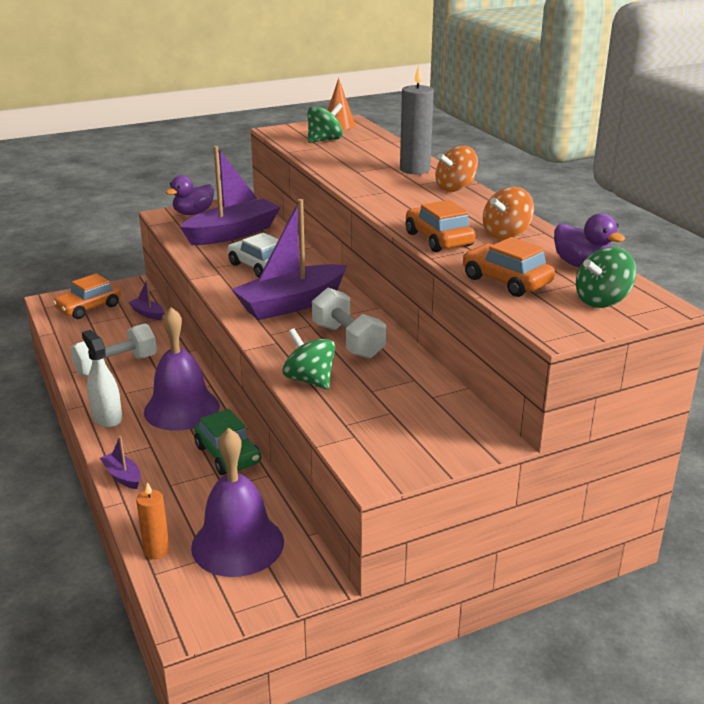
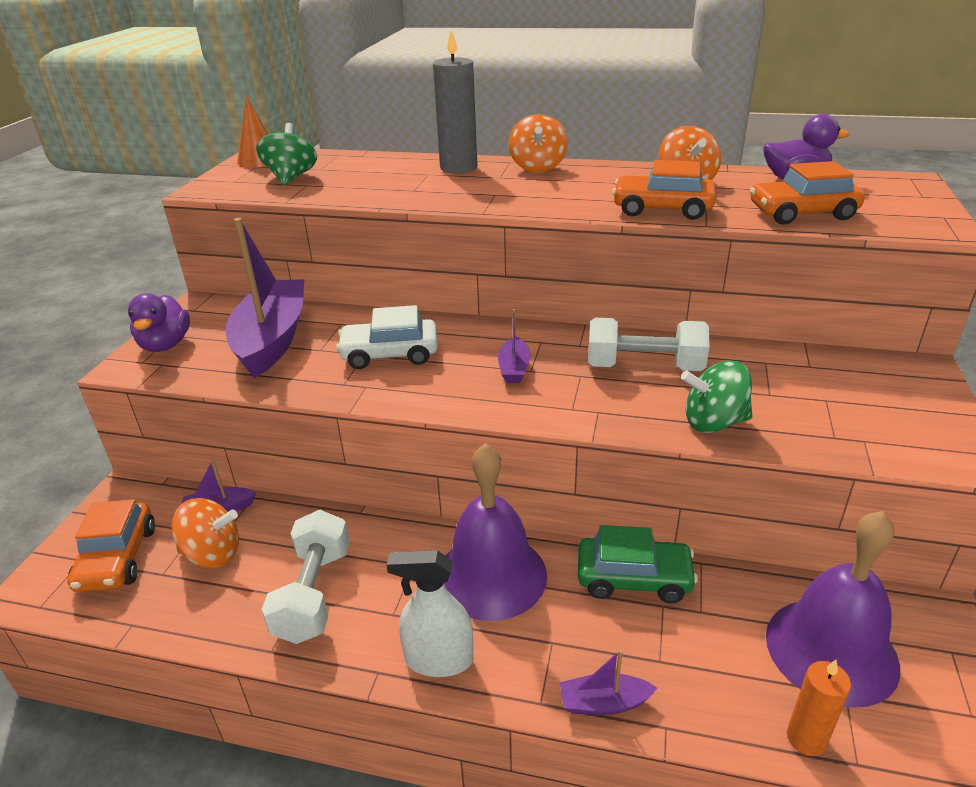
camera: 50 degrees left, 5 degrees up
purple boat [231,199,347,320] -> purple boat [498,309,531,383], size x0.43
green spinning top [576,247,636,308] -> none
none -> orange spinning top [171,498,239,568]

